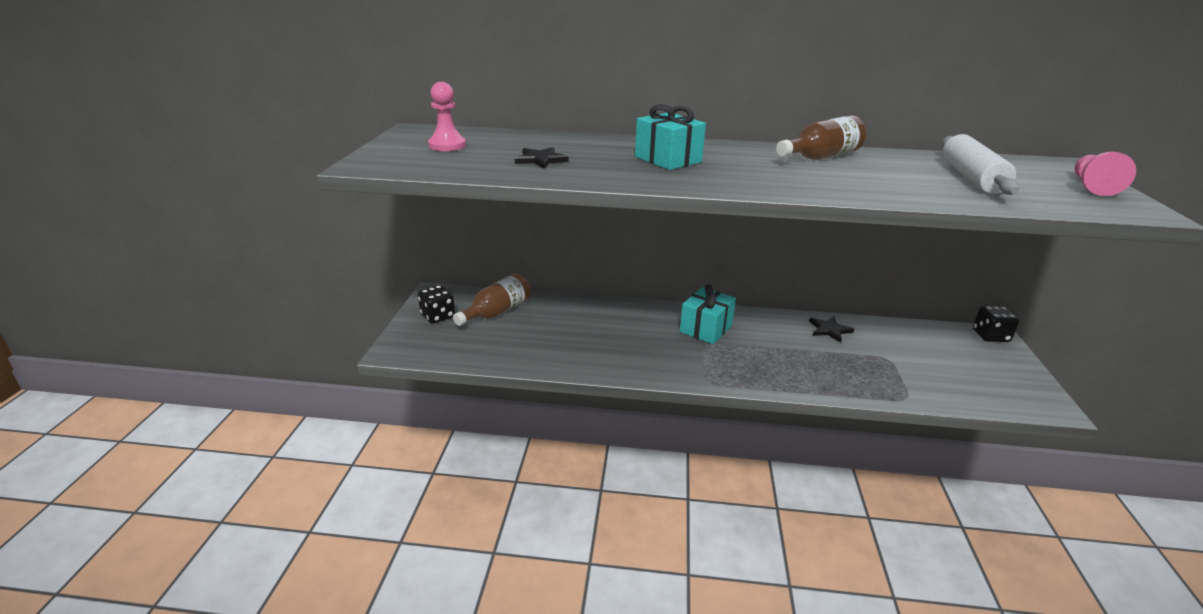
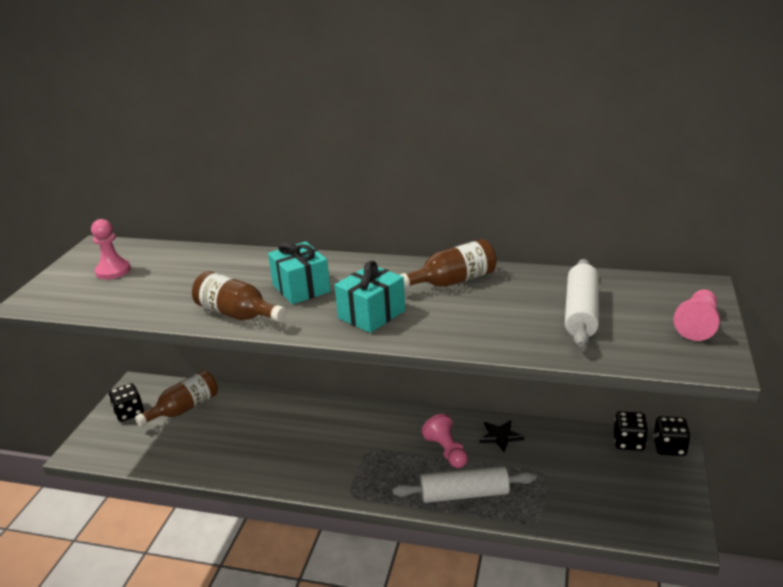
camera: 10 degrees right, 0 degrees up
black star [515,147,569,169] -> none
turquoise gift [680,284,736,344] -> turquoise gift moved to [335,261,406,333]
none -> brown bottle [192,271,287,322]
none -> white rolling pin [393,465,536,503]
none -> pink pawn [421,414,468,468]
none -> black dice [614,411,648,451]

